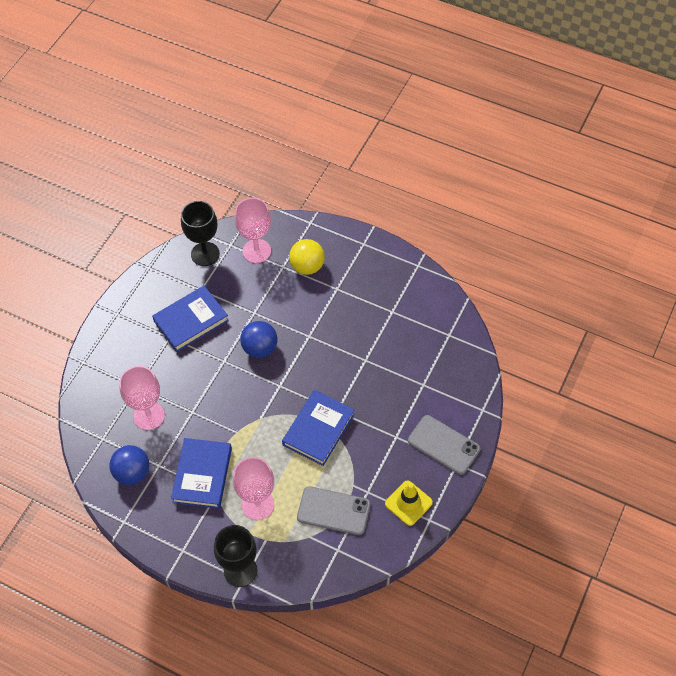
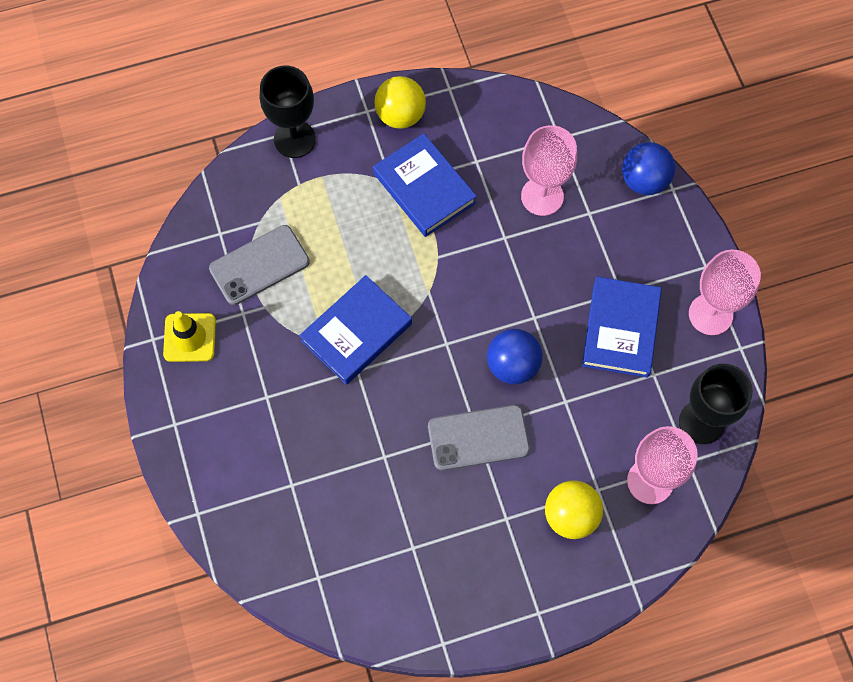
camera: 135 degrees right, 10 degrees up
blue ball [109,445,149,485] -> blue ball moved to [622,142,675,195]
pink goblet [233,457,274,520] -> pink goblet moved to [689,250,761,335]
blue book [282,390,355,466] -> blue book turned 60 degrees clockwise [299,275,412,385]
grey phone [408,415,480,475] -> grey phone moved to [428,405,530,471]
none -> yellow ball [374,76,426,129]

